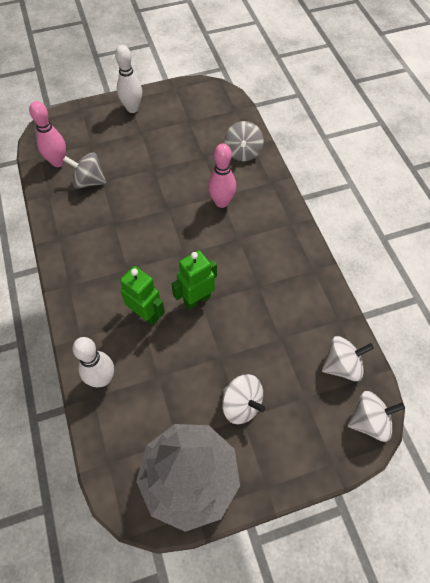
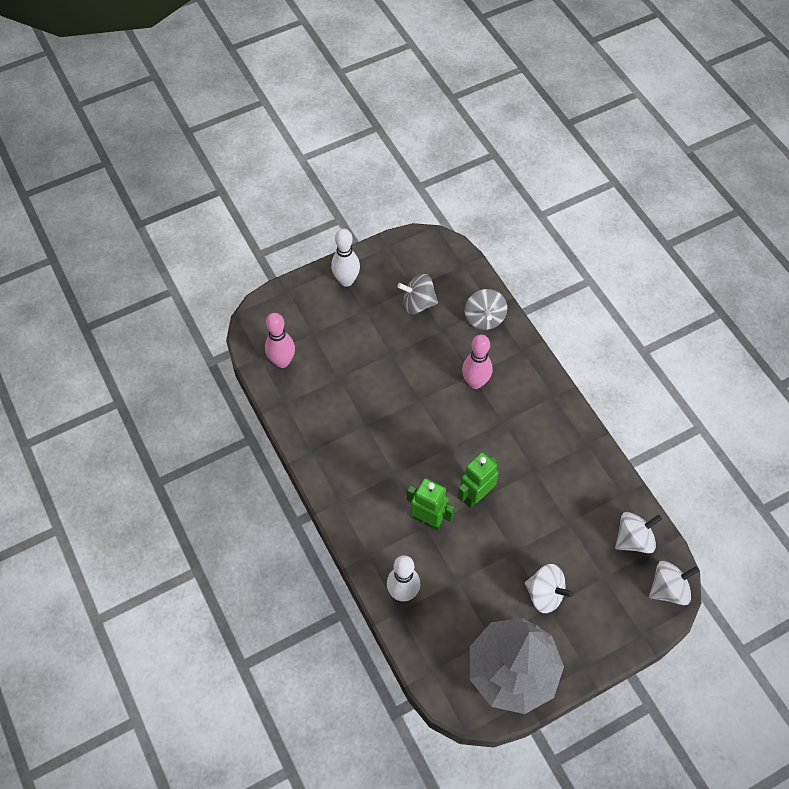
camera: 10 degrees left, 0 degrees up
grey spinning top [63,153,107,189] -> grey spinning top moved to [397,274,438,314]

